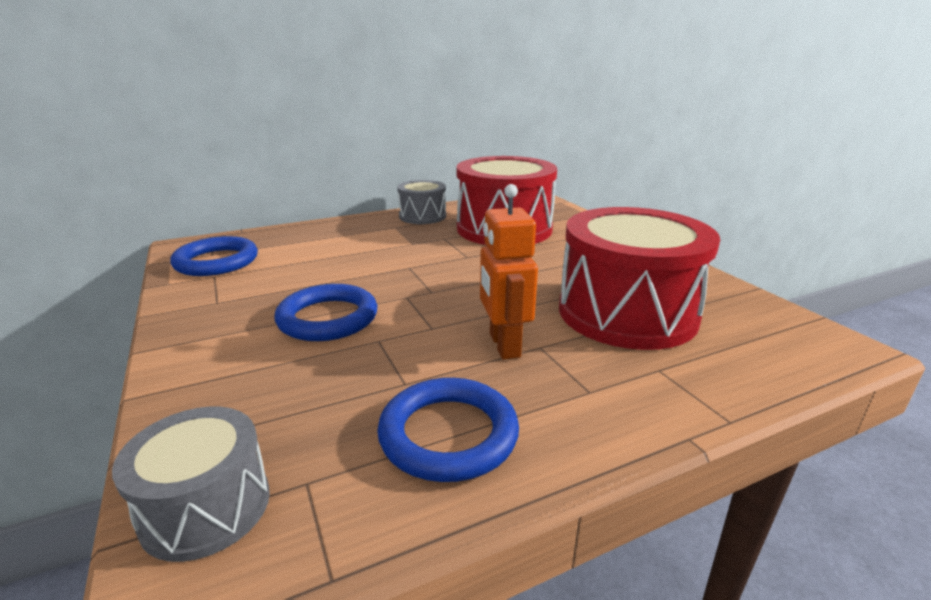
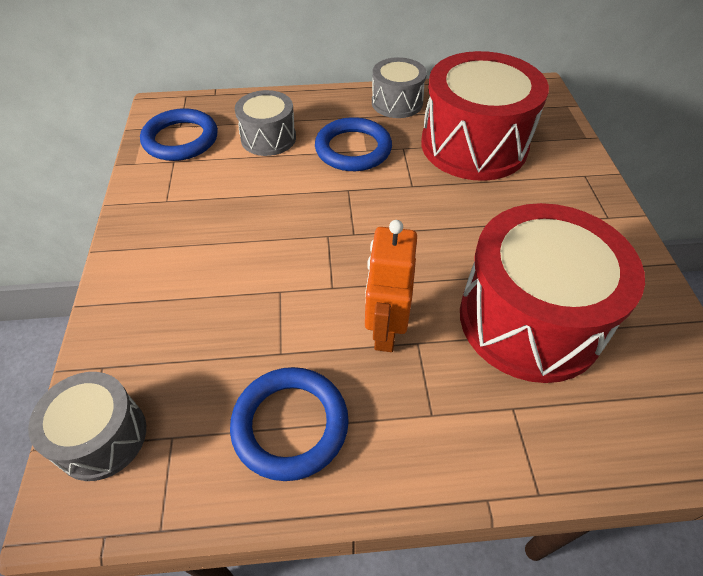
camera: 20 degrees right, 25 degrees up
blue ring [275,284,377,341] -> blue ring moved to [315,117,392,171]
none -> grey drum [235,90,296,156]

